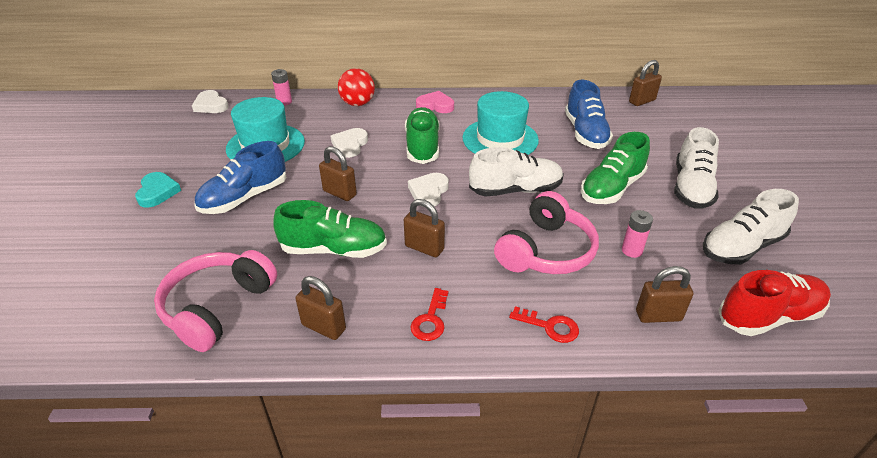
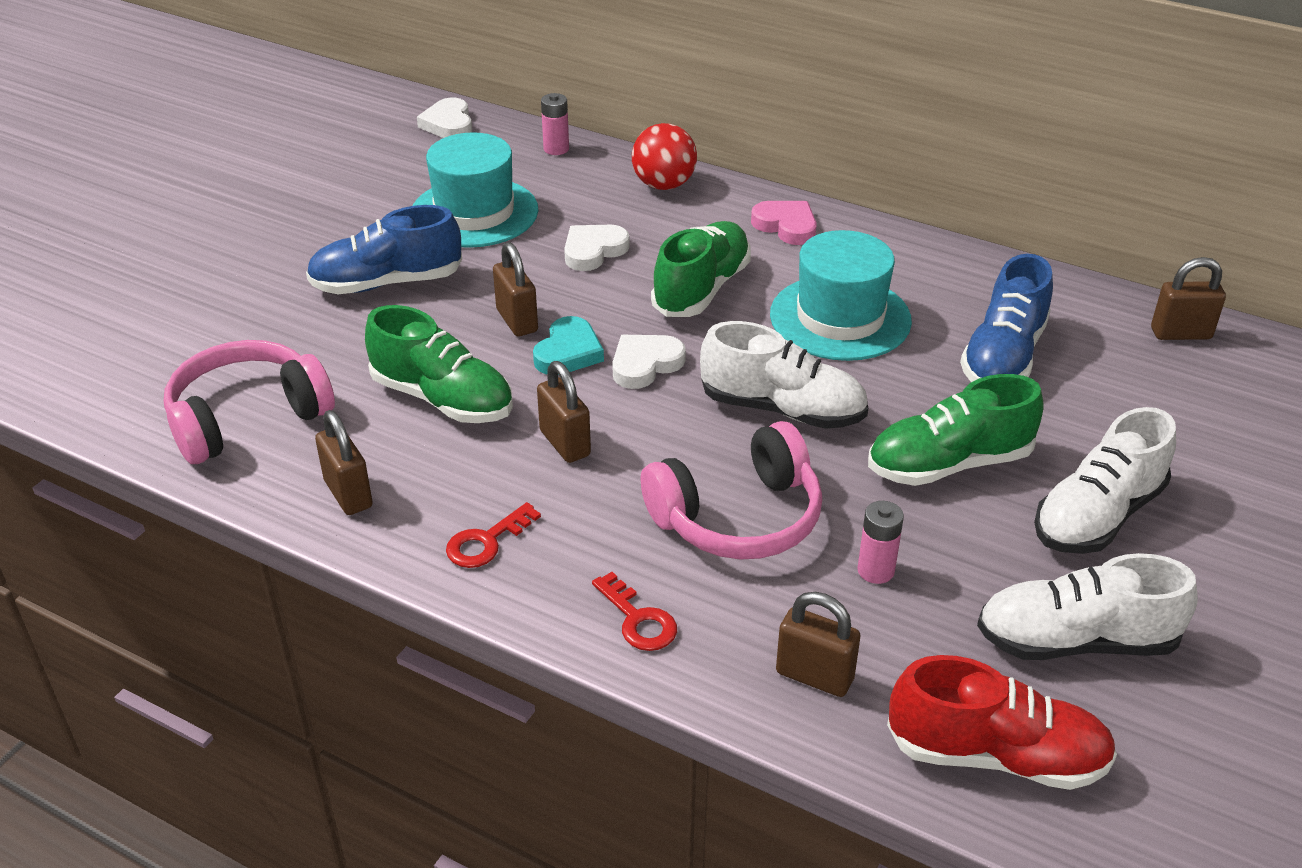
camera: 30 degrees right, 0 degrees up
turquoise heart [135,172,181,208] -> turquoise heart moved to [533,316,604,375]

